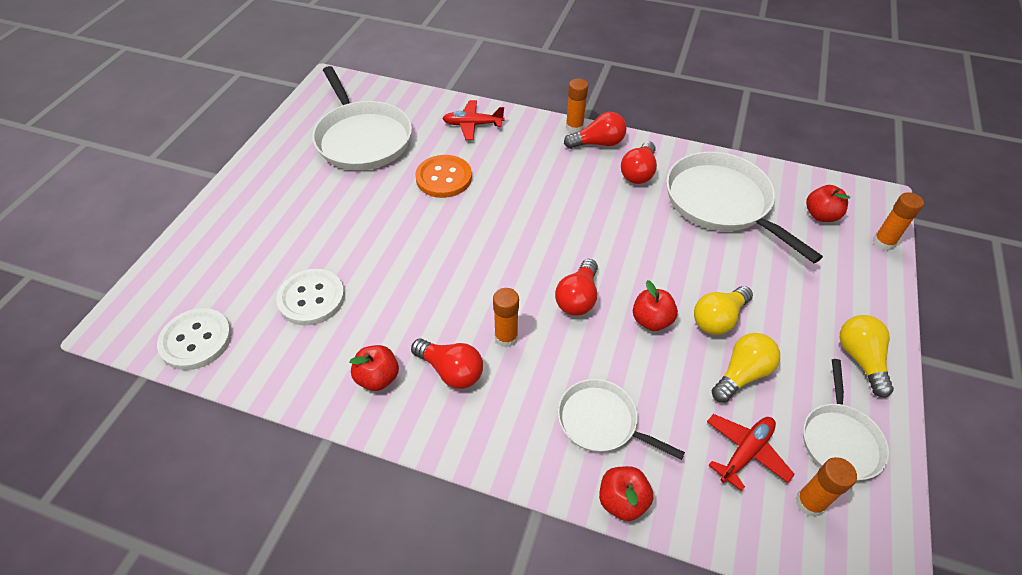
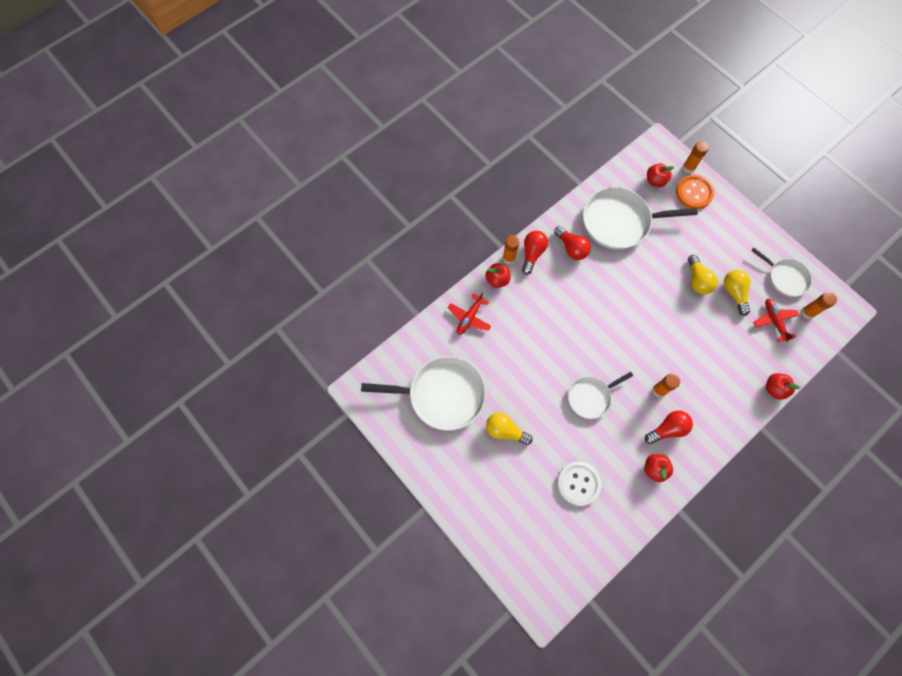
camera: 60 degrees left, 20 degrees up
white button [157,308,232,370] -> none
orange button [415,155,472,198] -> orange button moved to [676,175,714,209]
red light bulb [555,259,598,316] -> none
white pan [558,379,685,460] -> white pan moved to [568,372,633,419]
red apple [633,280,678,331] -> red apple moved to [485,263,510,288]
yellow light bulb [840,315,894,398] -> yellow light bulb moved to [486,413,533,445]

